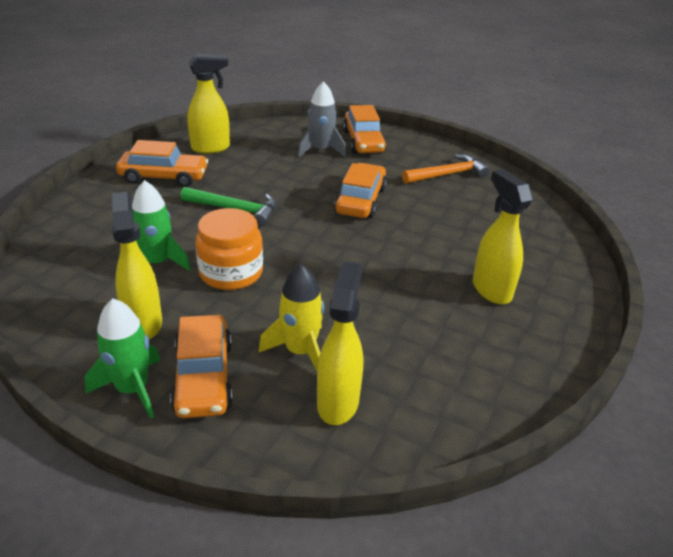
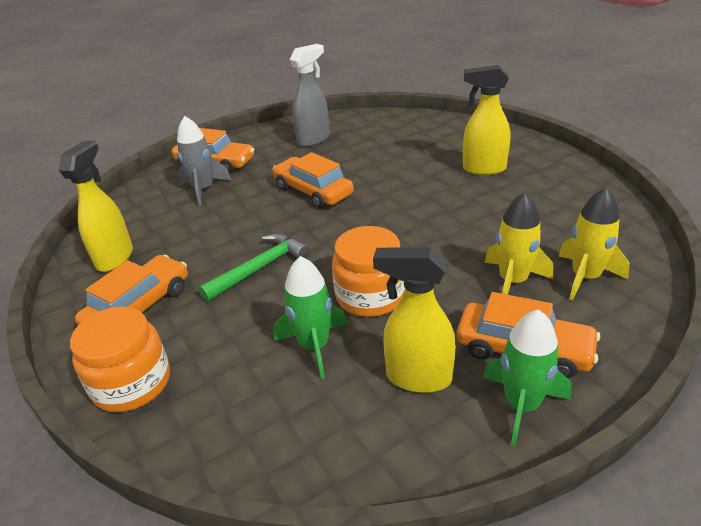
camera: 55 degrees left, 0 degrees up
yellow spray bottle [317,261,363,425] -> yellow rocket [558,187,630,300]
orange hammer [402,154,490,184] -> grey spray bottle [289,44,330,147]
none -> orange jar [70,306,170,412]

